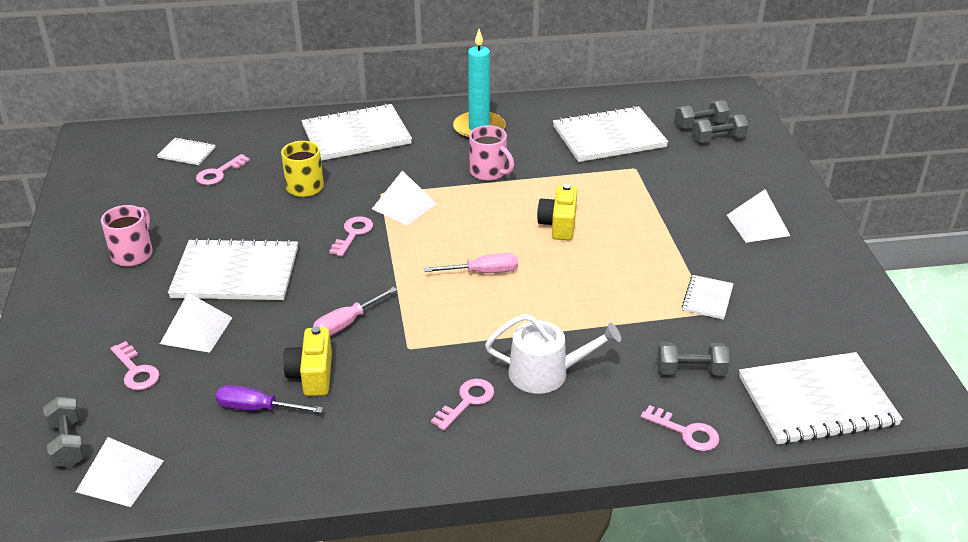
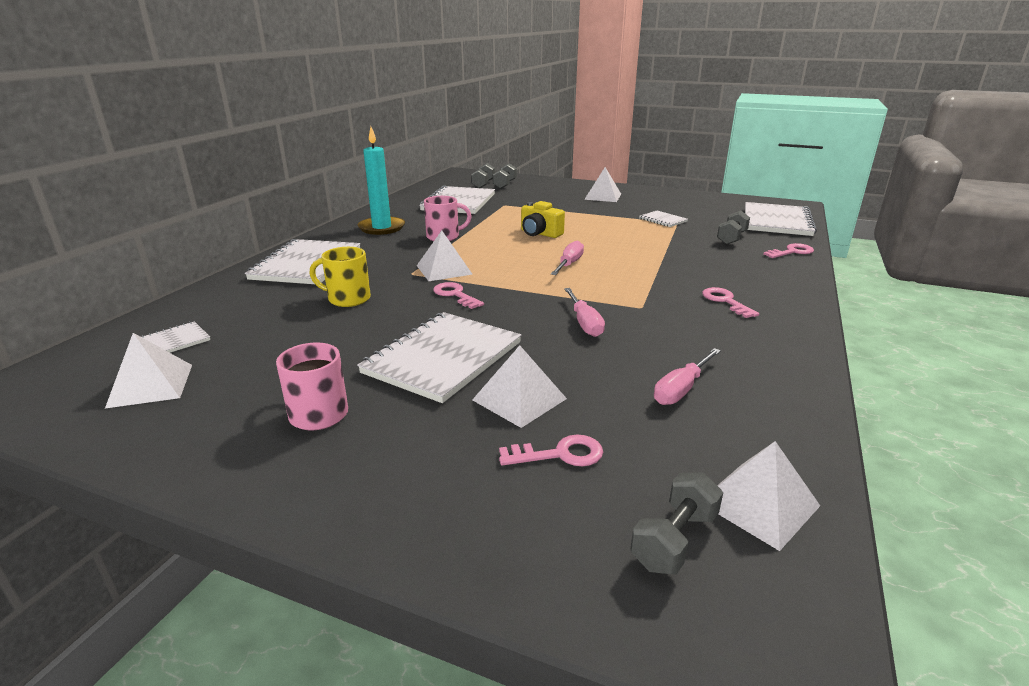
camera: 60 degrees left, 10 degrees down
grey dumbbell [43,396,86,467] -> grey dumbbell turned 60 degrees counterclockwise [631,472,723,574]
pink key [196,154,250,185] -> none
purple screwdriver [216,385,323,413] -> pink screwdriver [654,348,721,405]
yellow camera [283,326,332,396] -> none
white watering can [485,314,621,394] -> none
none -> white pyramid [105,333,192,408]

